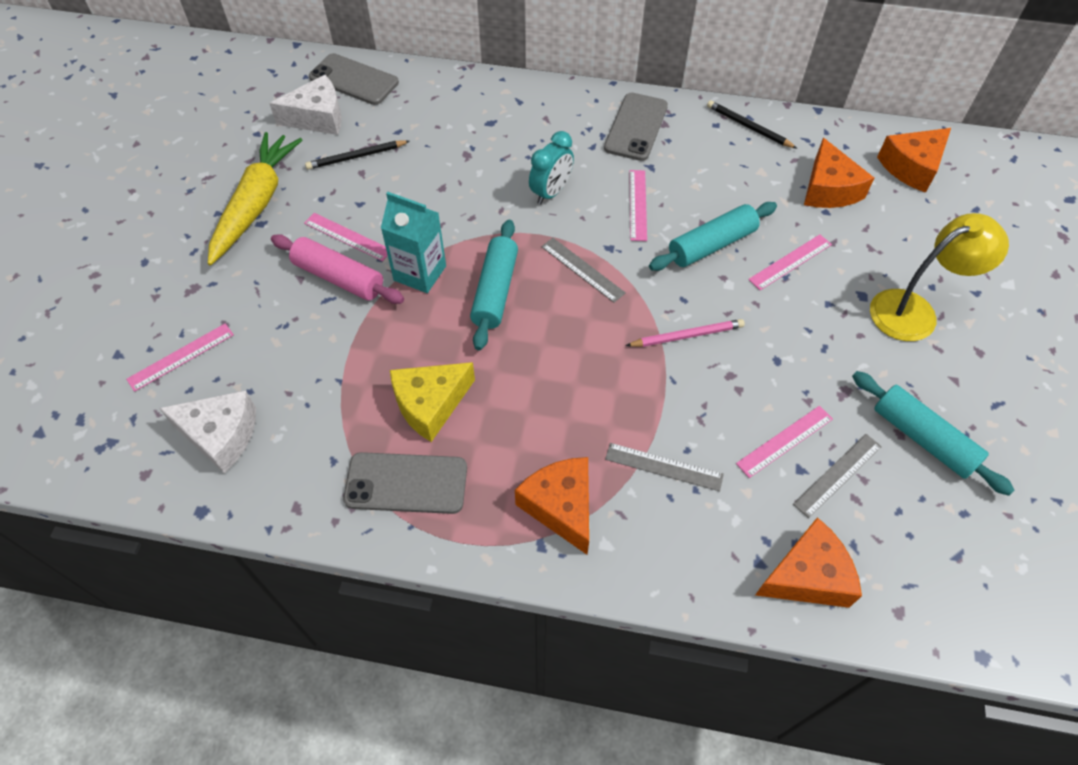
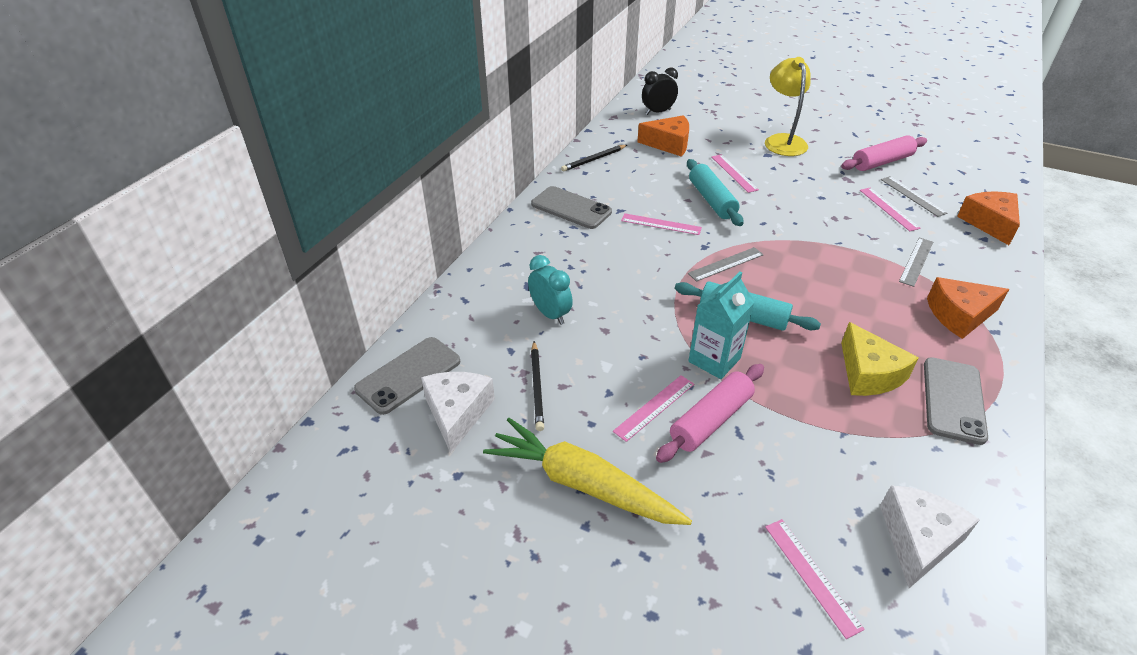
camera: 75 degrees left, 15 degrees down
turquoise clock [529,131,574,204] -> turquoise clock moved to [528,255,573,325]
pink pencil [625,319,745,347] -> none
turquoise rolling pin [852,371,1014,496] -> pink rolling pin [841,135,927,171]
orange cheese [877,128,951,193] -> black clock [642,68,678,115]

